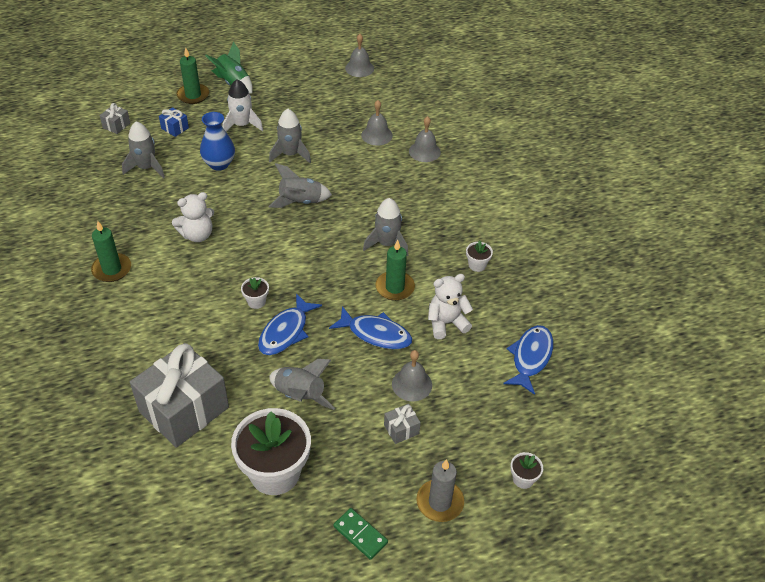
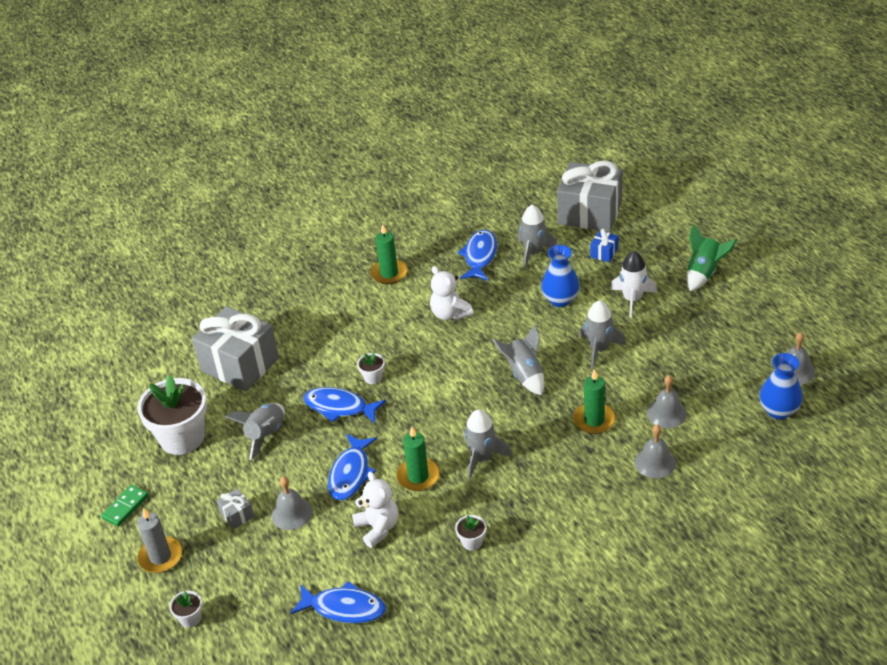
camera: 85 degrees right, 5 degrees down
grey gift [100,103,130,134] -> grey gift [557,160,622,232], size x2.46
green candle [177,48,209,104] -> green candle moved to [573,369,616,434]
none -> blue fish [457,229,497,281]
none -> blue vase [759,353,803,420]

